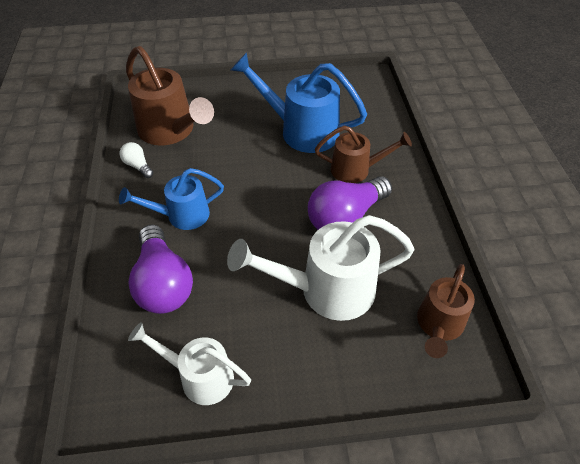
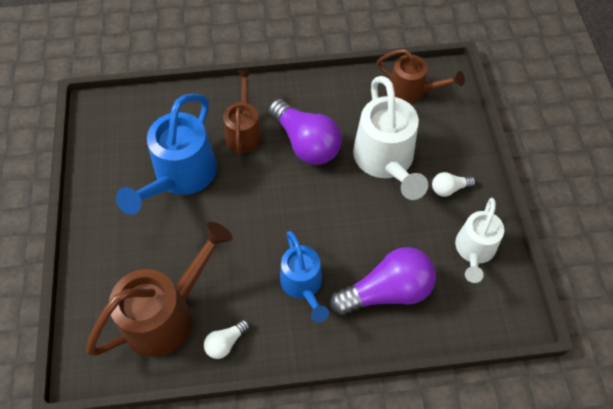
camera: 90 degrees left, 10 degrees up
none -> white light bulb [432,172,476,197]

